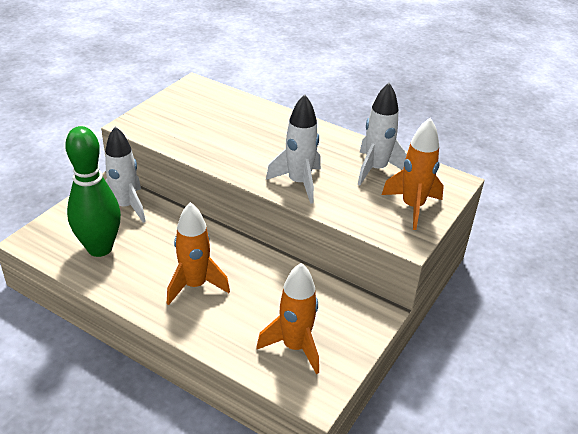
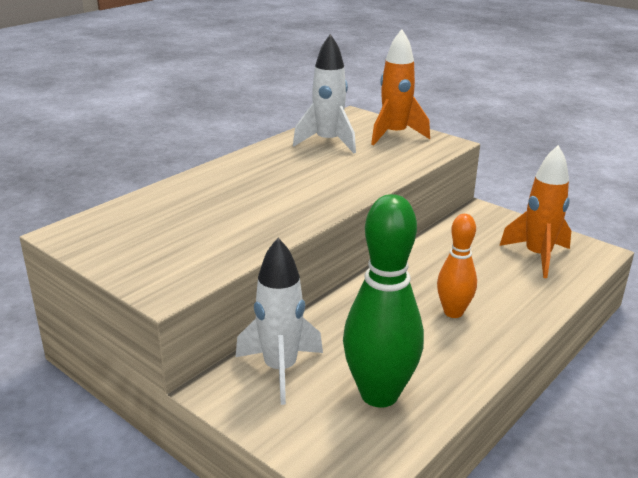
camera: 80 degrees left, 10 degrees down
orange rocket [167,202,230,305] -> orange bowling pin [437,214,477,318]
white rocket [266,94,321,204] -> none

